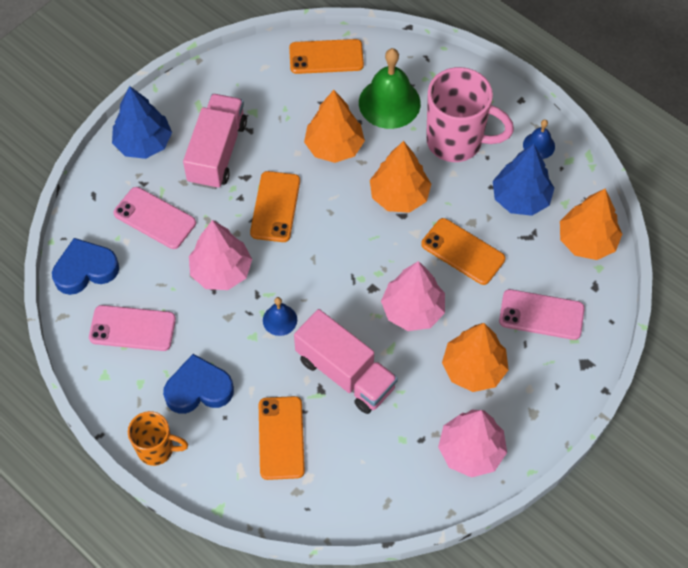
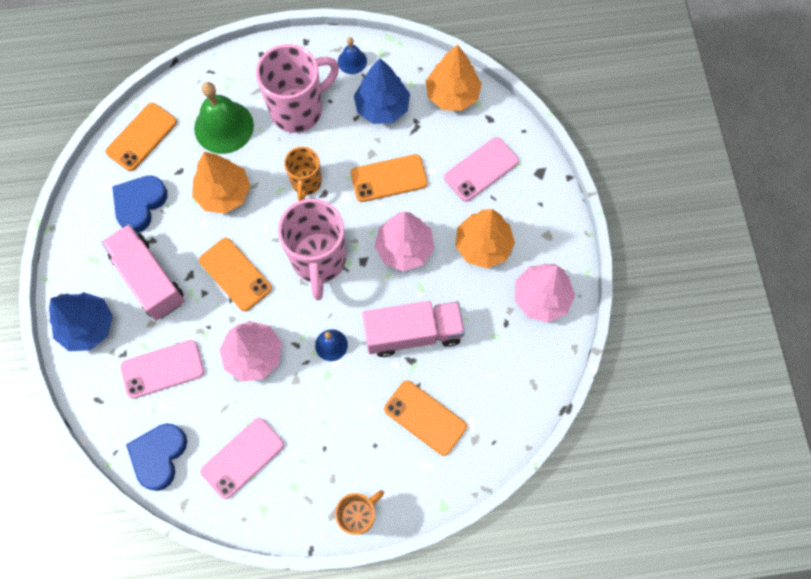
camera: 50 degrees left, 10 degrees up
blue heart [163,354,234,414] -> blue heart moved to [112,176,168,233]
orange tree [370,141,431,213] -> orange mug [284,147,322,201]
none -> pink mug [278,199,346,300]

